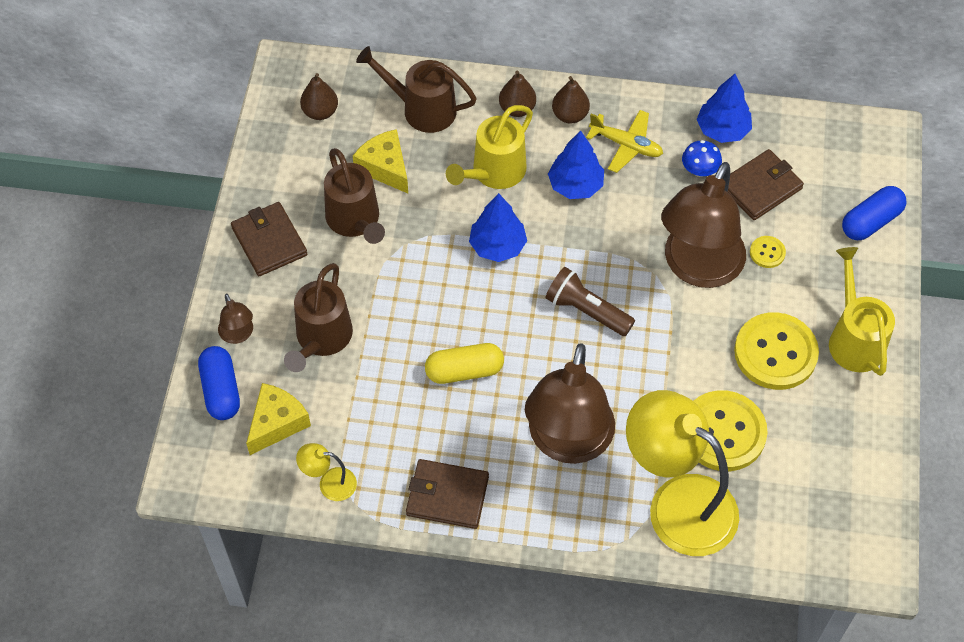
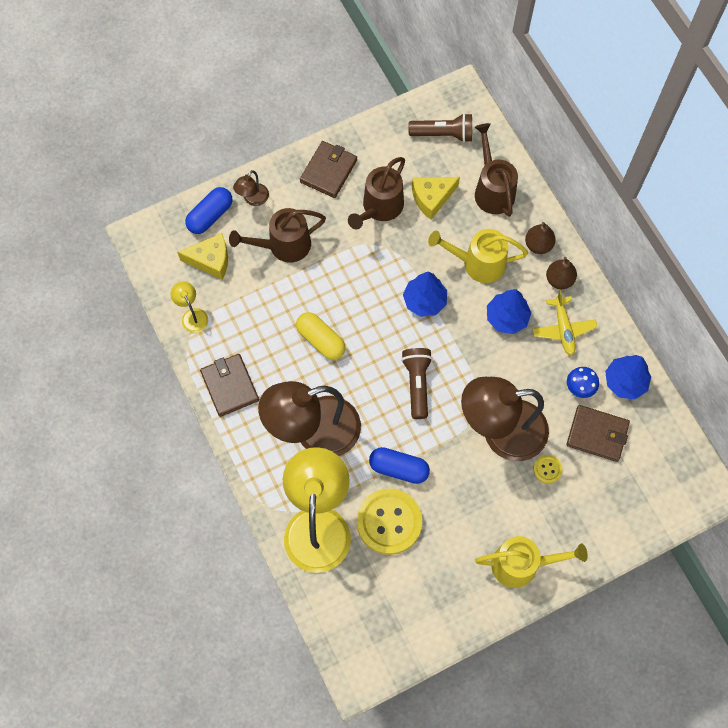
camera: 55 degrees right, 10 degrees up
brown pear [300,73,338,120] -> brown flashlight [408,113,472,143]
yellow cheese [353,129,408,193] -> yellow cheese turned 135 degrees counterclockwise [412,177,460,220]
yellow button [734,312,819,390] -> none
yellow watering can [829,247,895,376] -> yellow watering can turned 45 degrees clockwise [475,536,588,588]
blue capsule [842,186,906,240] -> blue capsule moved to [369,447,430,484]

